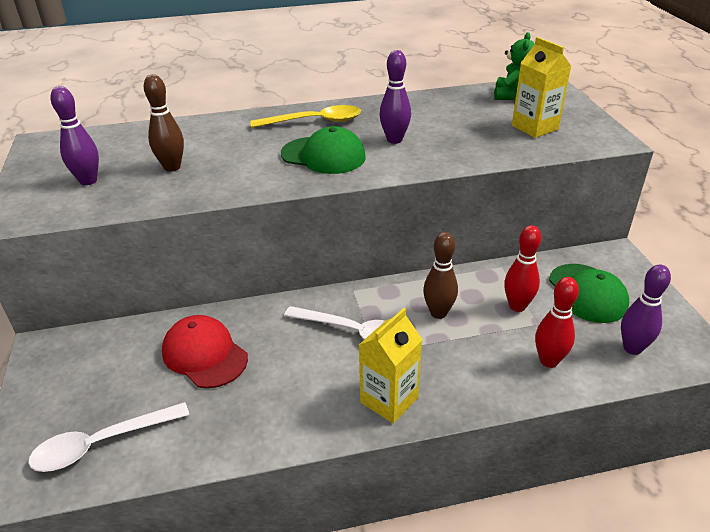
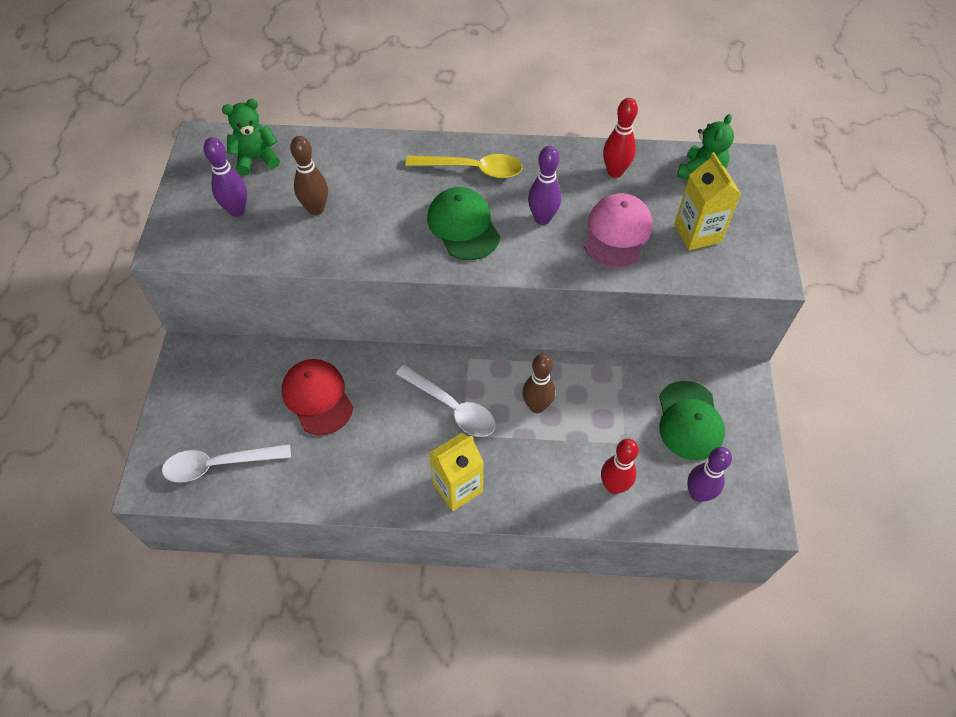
camera: 15 degrees right, 20 degrees up
green cap [281,126,366,174] -> green cap turned 150 degrees counterclockwise [427,187,500,260]
red bowling pin [504,225,541,312] -> red bowling pin moved to [603,98,638,178]
none -> green teddy bear [222,99,280,175]
none -> pink cap [584,193,653,268]

